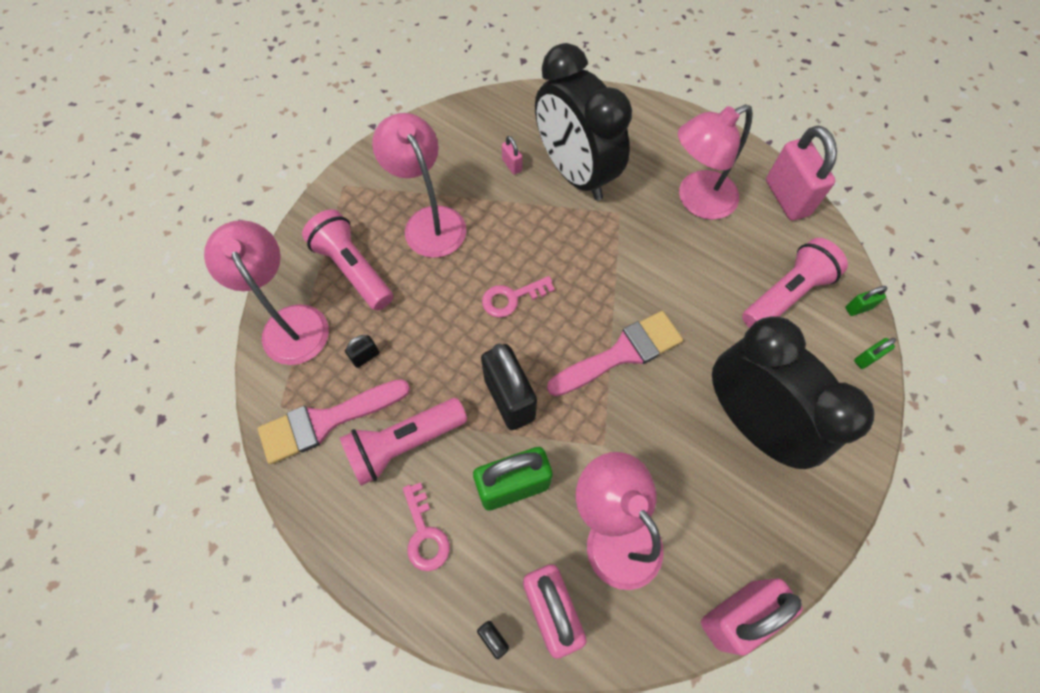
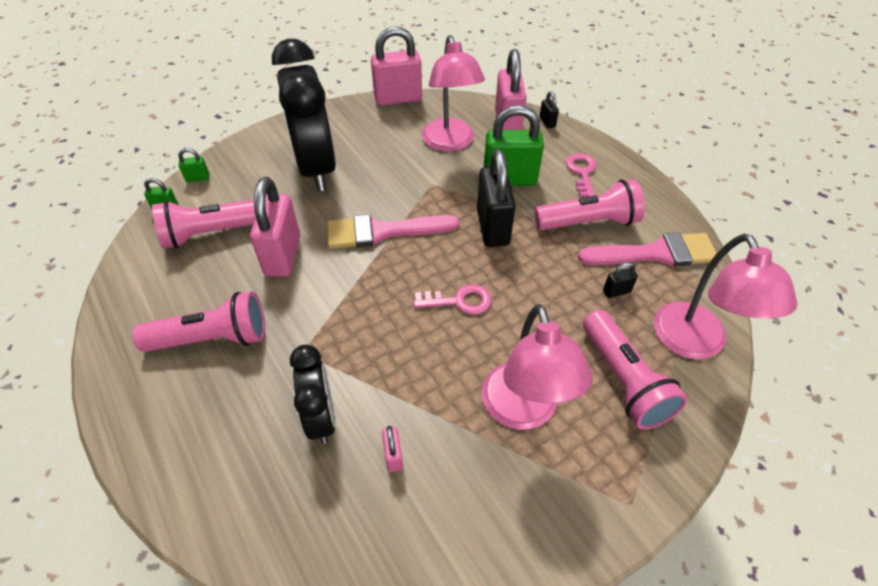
camera: 160 degrees left, 15 degrees down
black clock [535,43,632,200] -> black clock [290,345,336,444], size x0.54
pink lamp [678,104,753,220] -> pink flashlight [133,291,265,352]
pink padlock [766,125,837,221] -> pink padlock moved to [250,177,300,277]

